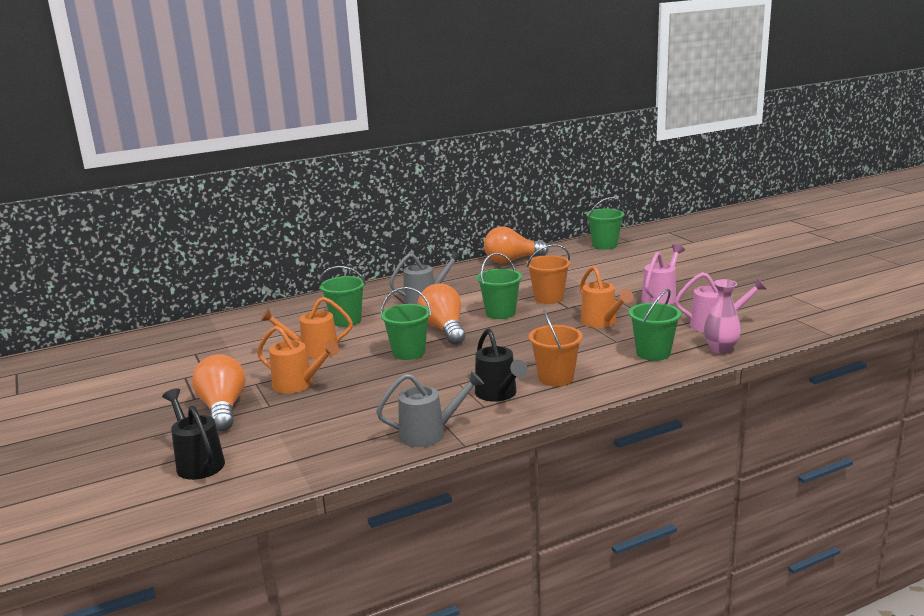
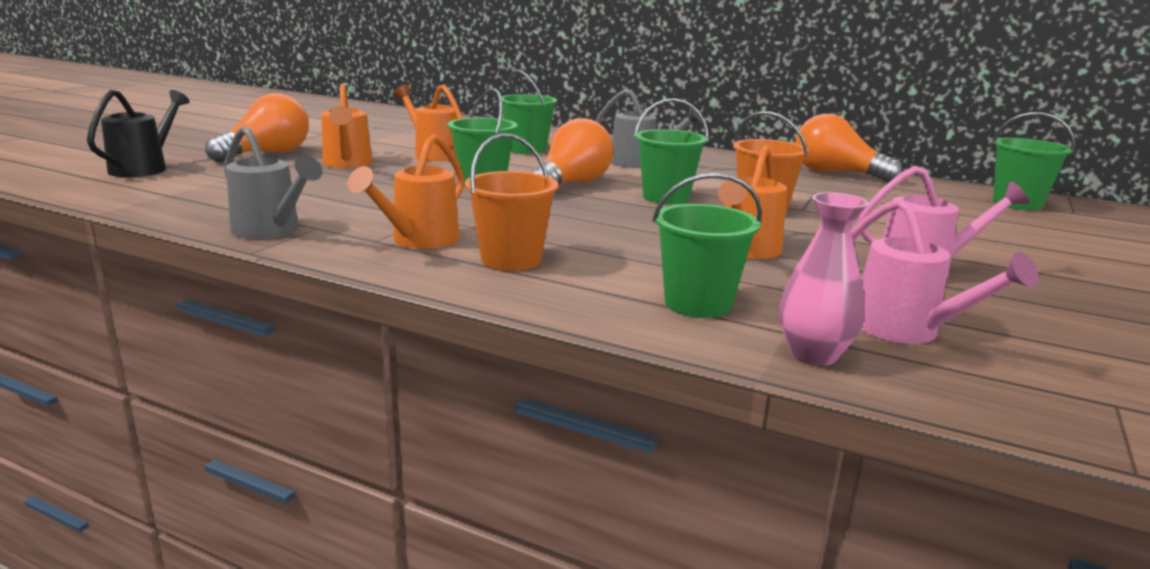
camera: 50 degrees right, 0 degrees up
black watering can [475,328,527,402] -> orange watering can [347,134,464,249]

